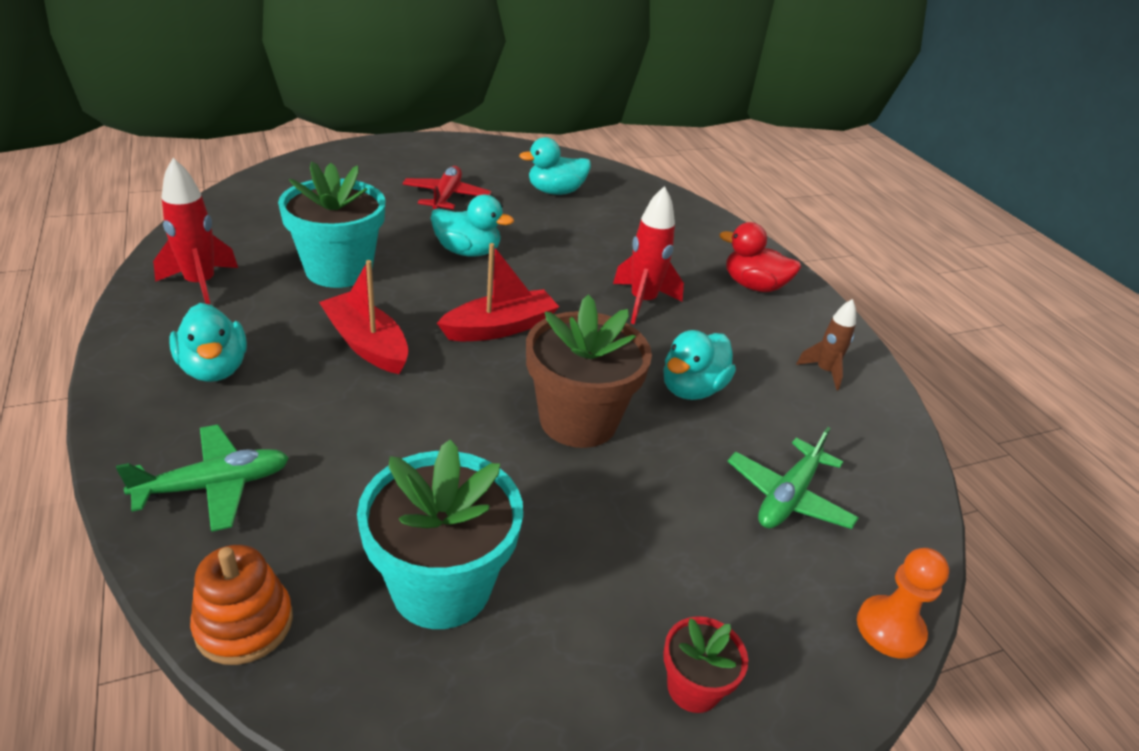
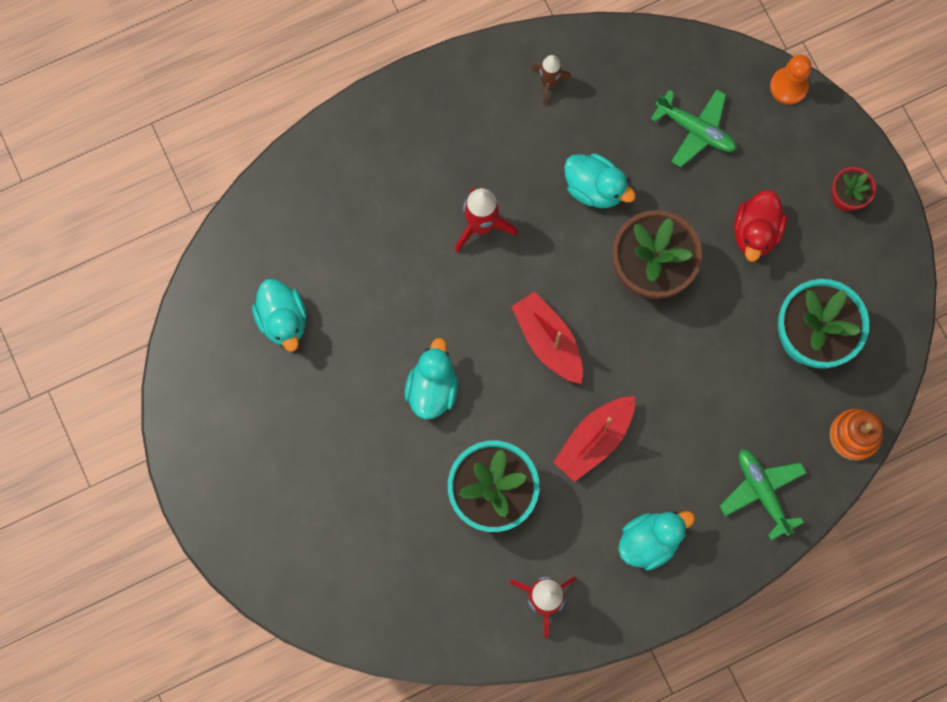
camera: 90 degrees left, 40 degrees up
red plane [402,166,491,209] -> none
red duck [719,222,801,292] -> red duck moved to [734,190,787,262]

